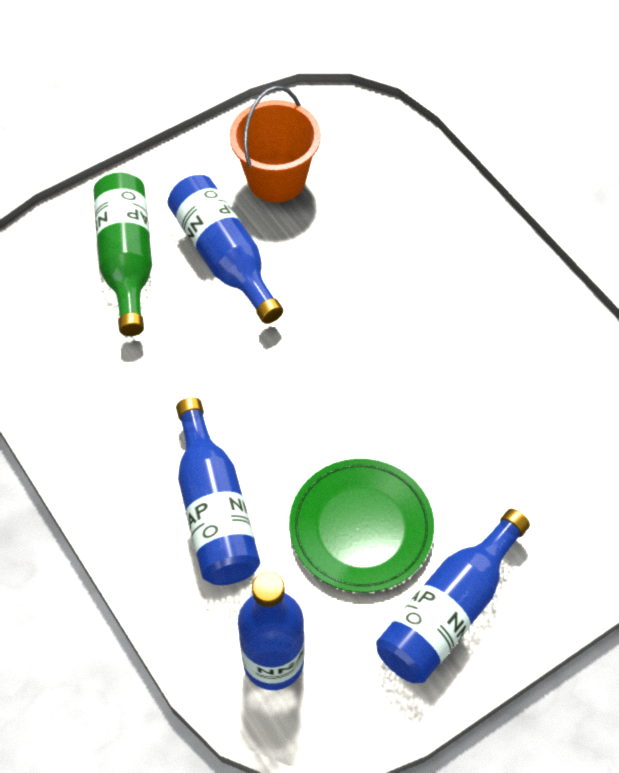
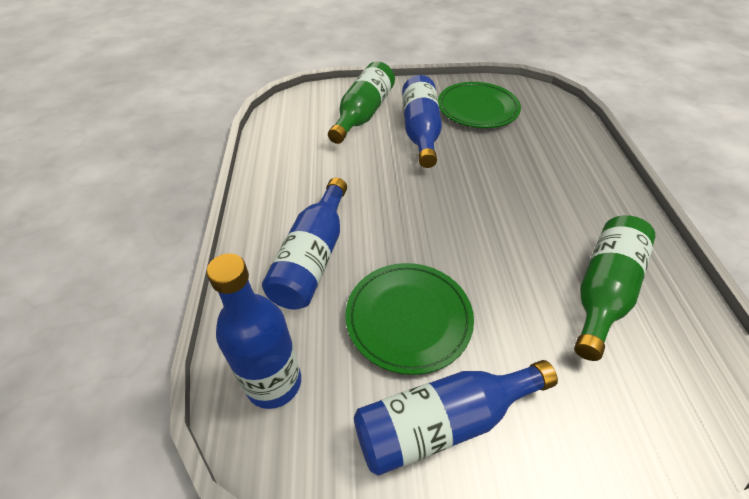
camera: 30 degrees right, 10 degrees down
orange bucket [229,86,321,202] -> green plate [438,82,521,128]
none -> green bottle [574,215,655,361]

